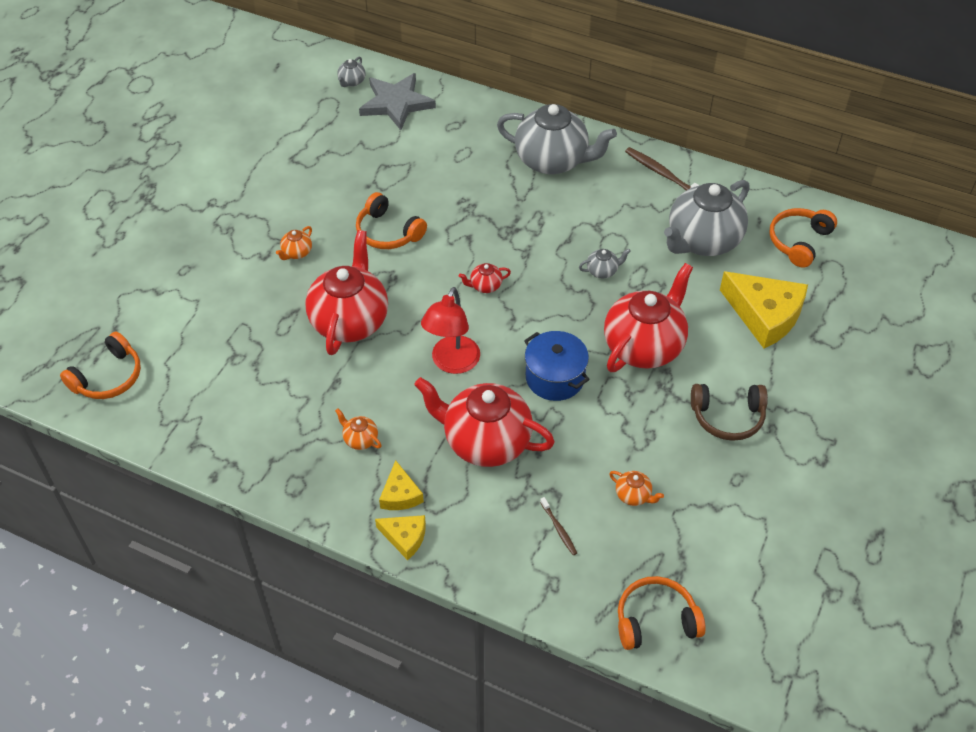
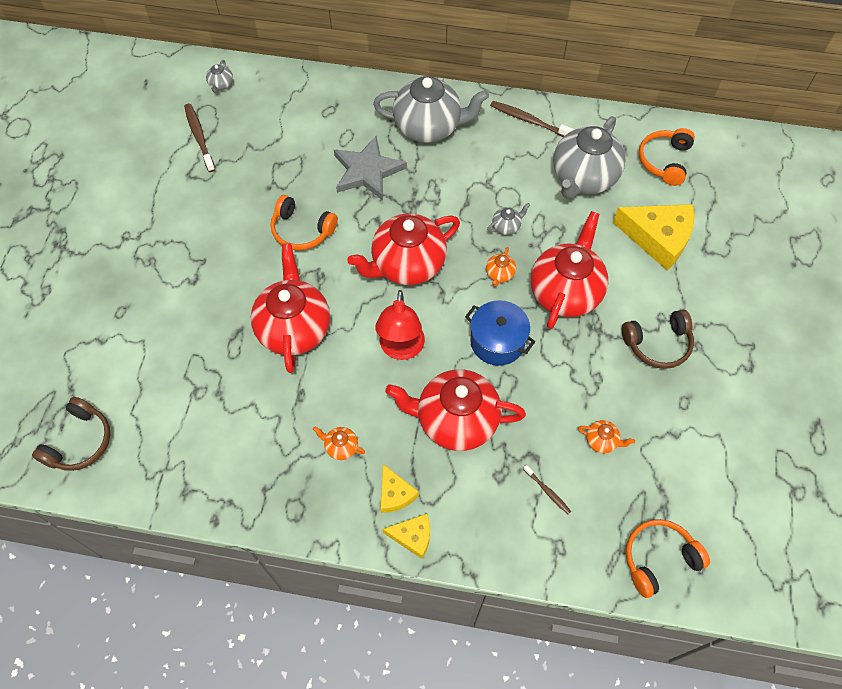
camera: 15 degrees left, 10 degrees up
orange headphones [60,331,141,399] -> brown headphones [32,397,110,471]
orange teapot [276,226,312,260] -> orange teapot moved to [486,247,516,287]
grey star [359,73,436,130] -> grey star moved to [334,136,407,200]
red teapot [459,263,511,293] -> red teapot [347,213,460,285], size x2.46
none -> brown toothbrush [184,104,215,172]

